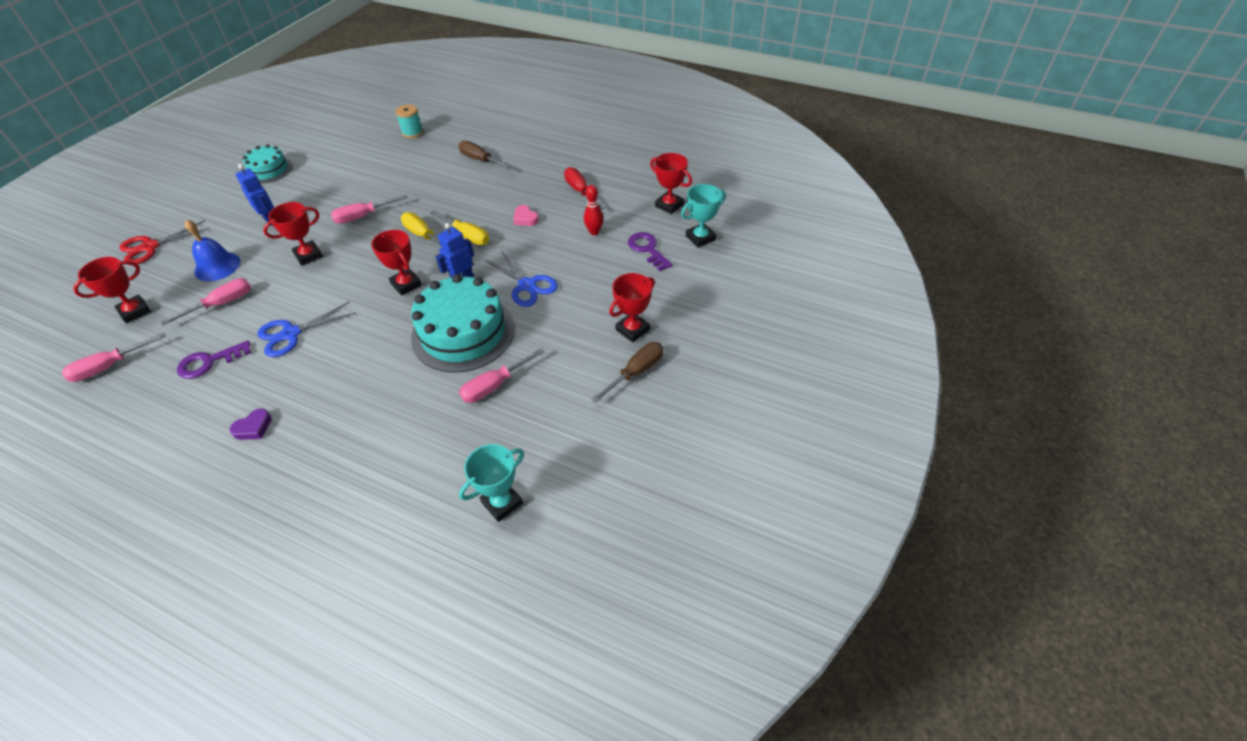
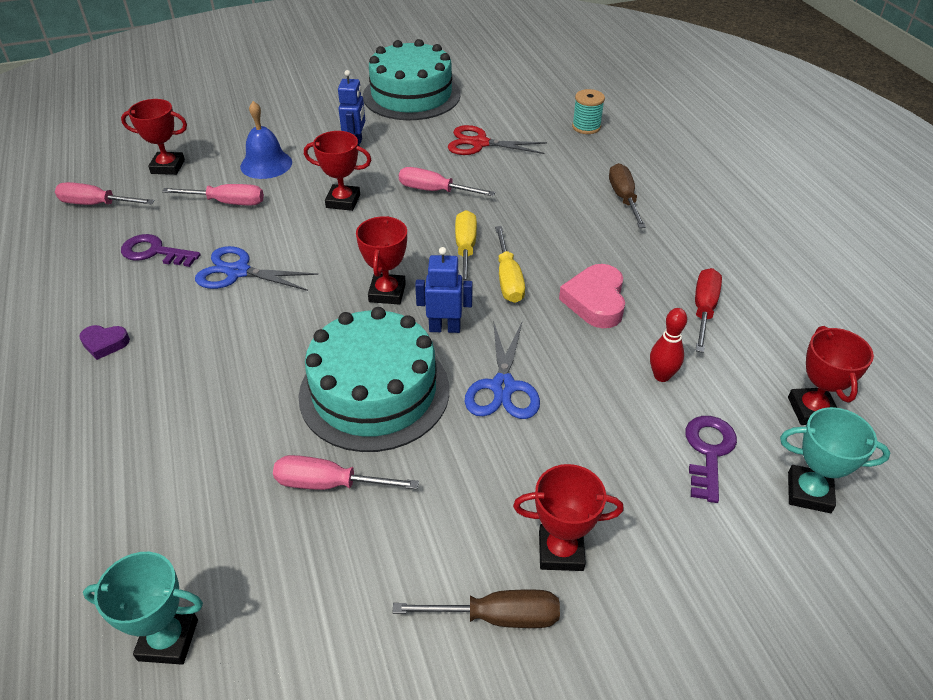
camera: 45 degrees right, 5 degrees down
red scissors [120,220,209,265] -> red scissors moved to [448,125,547,155]
turquoise cake [243,144,292,183] -> turquoise cake [363,39,461,120], size x1.80
pink heart [513,205,539,226] -> pink heart [559,264,625,328], size x1.75

